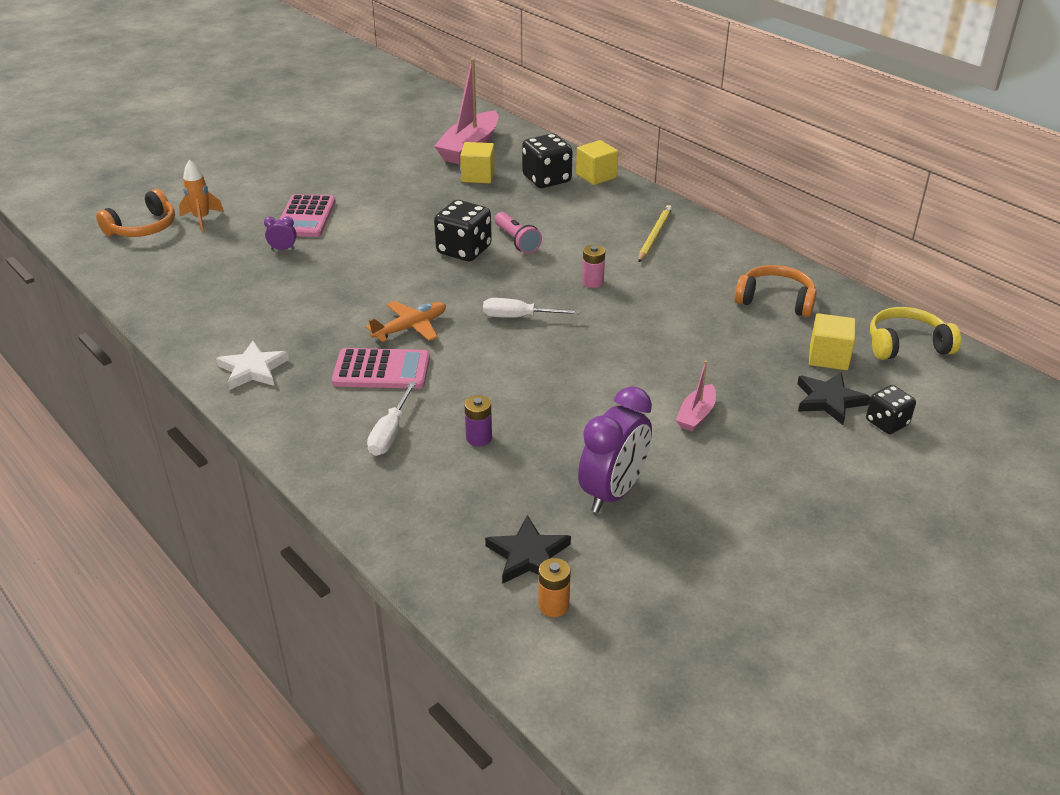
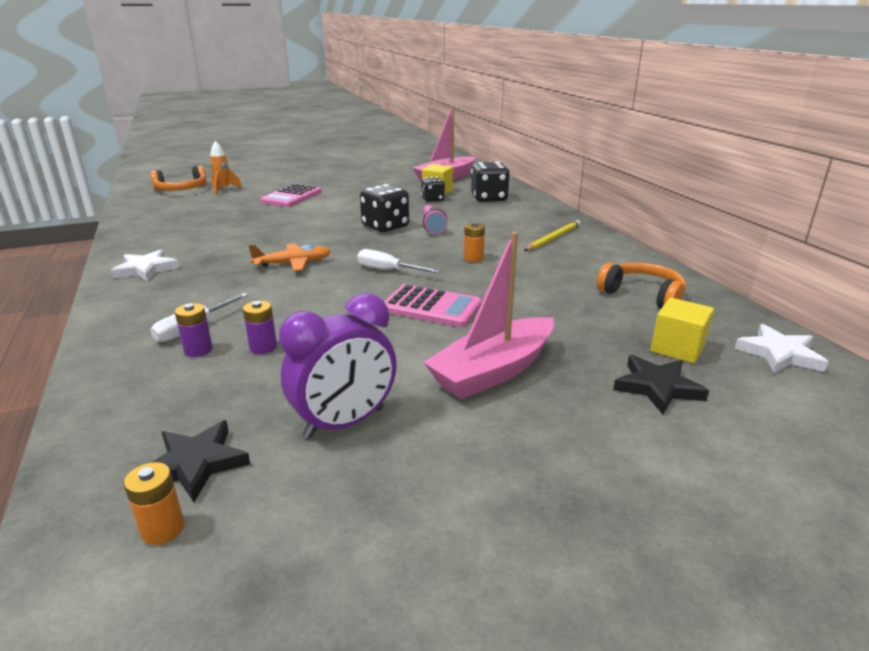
camera: 20 degrees right, 10 degrees down
purple clock [264,216,297,250] -> none
pink calculator [332,348,430,389] -> pink calculator moved to [384,284,482,327]
yellow cube [576,140,618,185] -> none
pink battery [582,245,605,288] -> orange battery [464,222,485,262]
pink boat [676,360,716,431] -> pink boat [423,232,554,399], size x2.01
black dice [866,385,916,434] -> black dice moved to [421,177,445,202]
yellow headphones [870,307,961,360] -> white star [735,324,828,373]
none -> purple battery [175,303,213,357]

